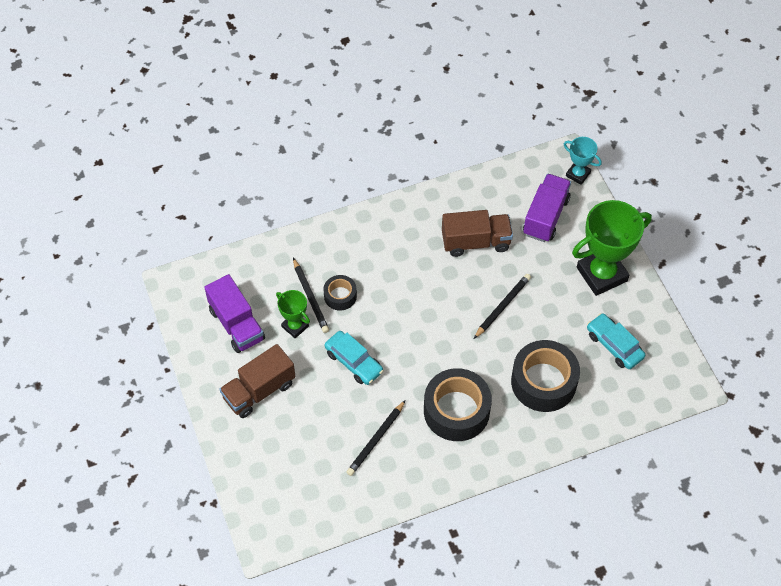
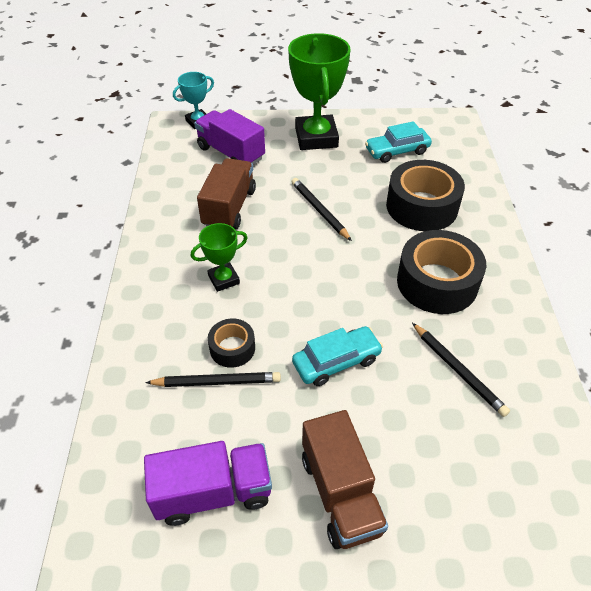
camera: 70 degrees left, 10 degrees down
green trophy [276,290,310,338] -> green trophy moved to [191,223,248,292]

